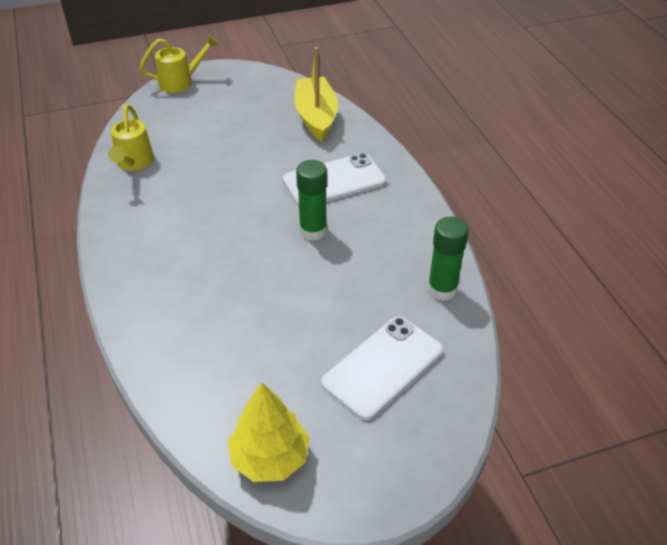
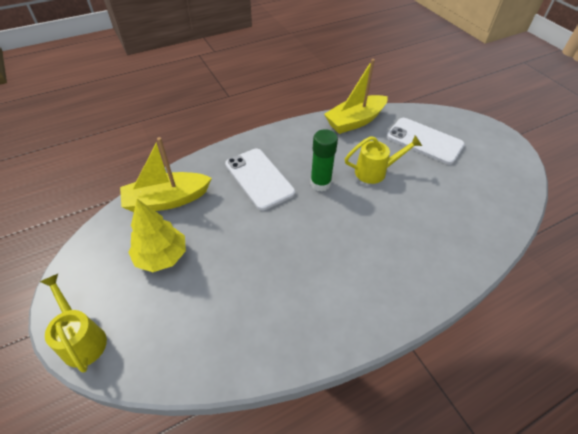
camera: 100 degrees left, 5 degrees up
yellow watering can [108,104,154,171] -> yellow watering can moved to [345,135,422,184]
yellow tree [228,382,310,482] -> yellow tree moved to [128,199,186,272]
green glue stick [427,217,469,301] -> yellow boat [324,59,388,134]

